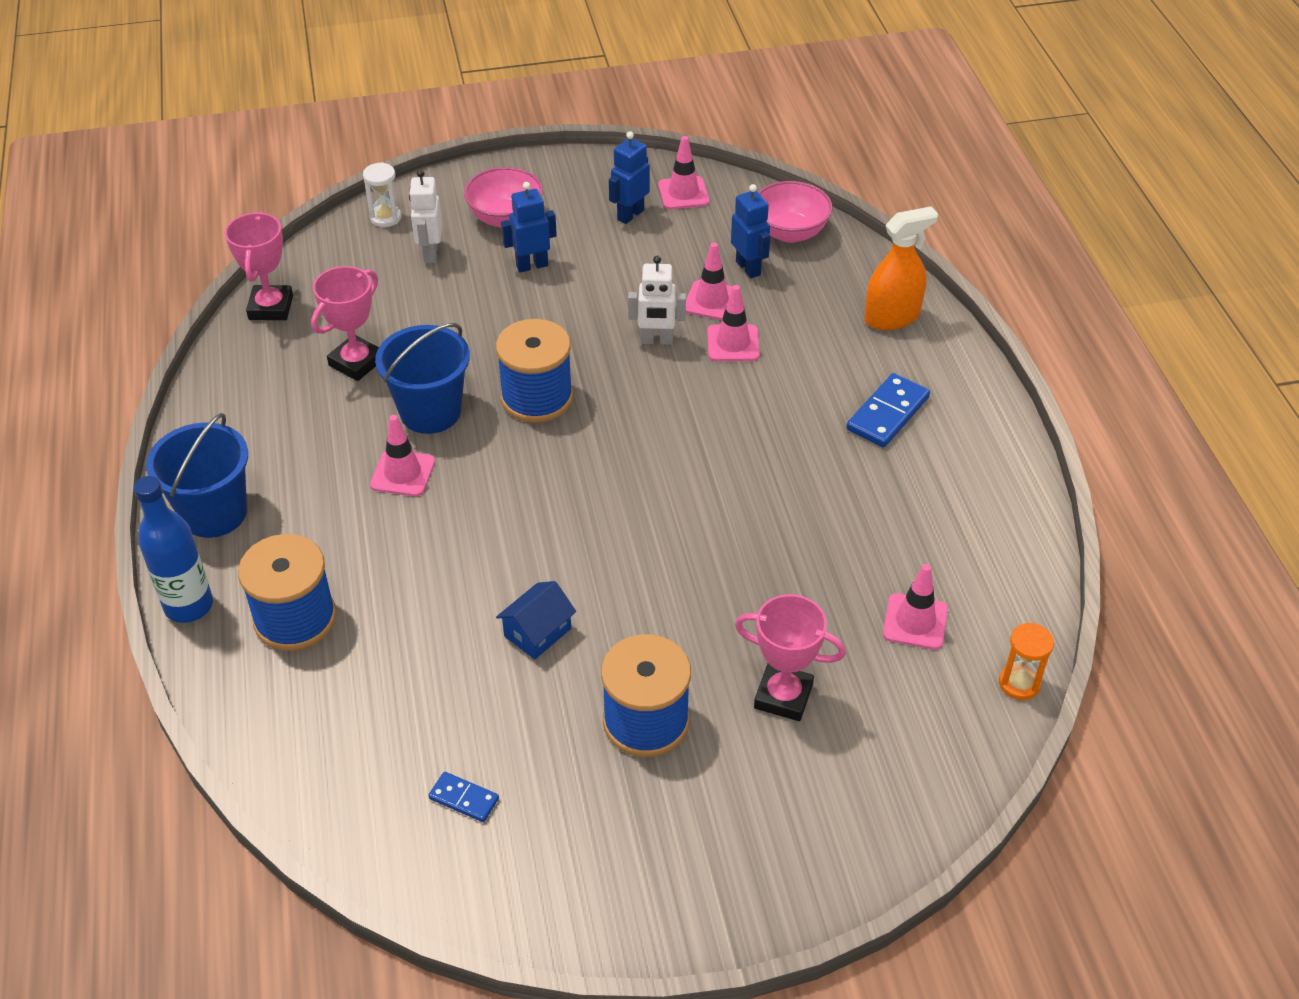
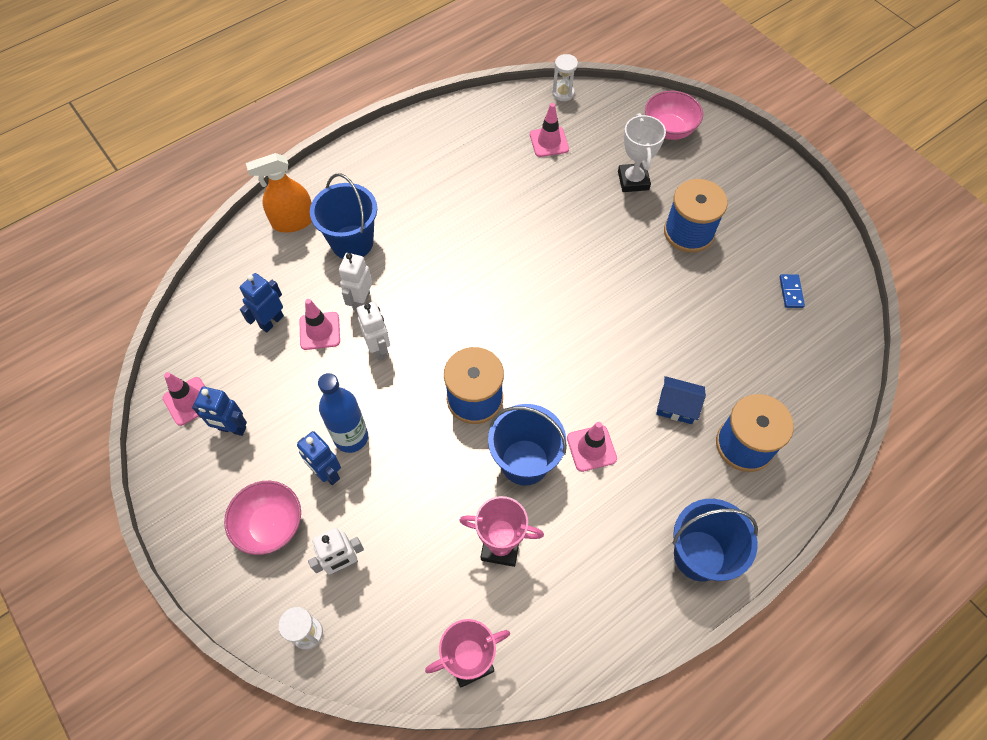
camera: 115 degrees left, 15 degrees up
blue bottle [134,476,213,623] -> blue bottle moved to [318,373,368,453]
blue house [496,581,576,660] -> blue house moved to [656,376,706,424]
pink traffic cone [707,285,760,361] -> white robot [339,253,372,311]
pink trophy [735,594,846,721] -> white trophy [618,113,666,192]
pink bowl [758,181,832,243] -> pink bowl moved to [645,91,703,140]
blue domino [846,373,930,448] -> none
orange spray bottle [865,206,938,330] -> orange spray bottle turned 60 degrees counterclockwise [246,153,312,233]
orange hourglass [999,623,1054,700] -> white hourglass [552,54,578,101]
none -> blue bucket [310,173,377,259]

